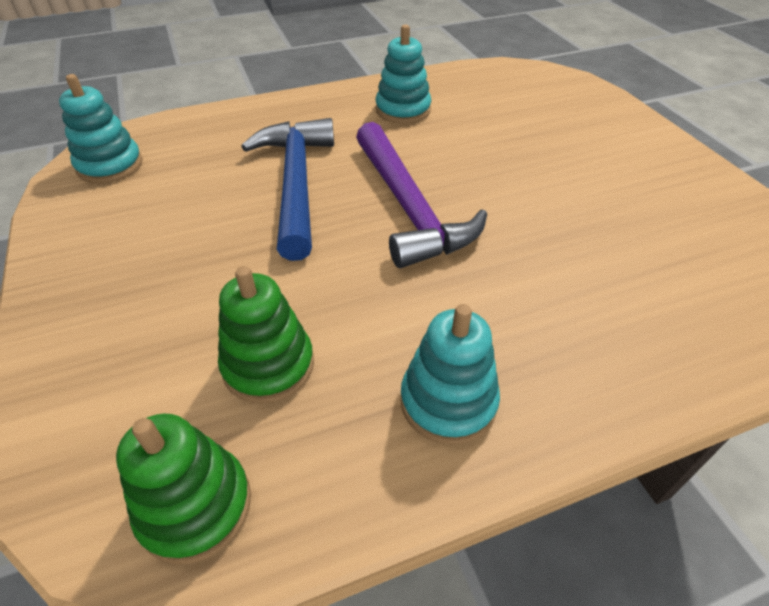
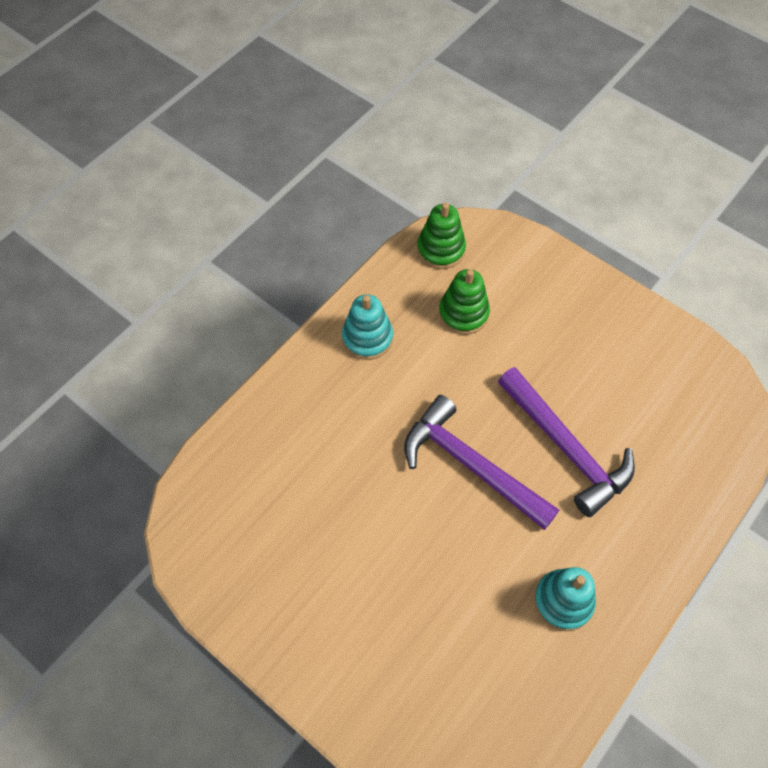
camera: 150 degrees right, 15 degrees up
turquoise stacking toy [59,74,143,184] -> none
blue hammer [241,118,334,261] -> purple hammer [498,367,635,517]

